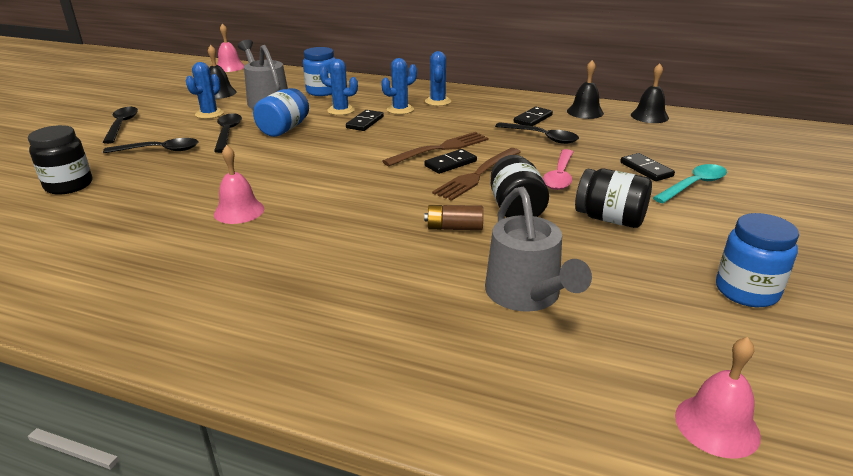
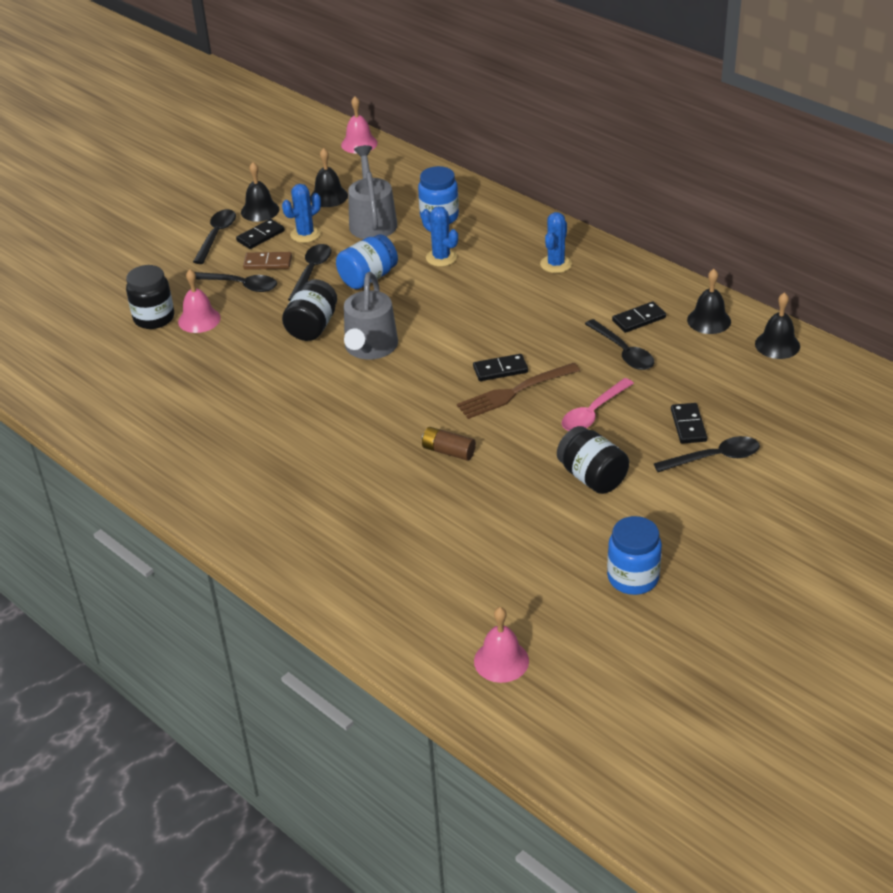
camera: 25 degrees right, 10 degrees up
pink bell [214,145,264,224] -> pink bell moved to [178,269,221,333]
black domino [346,110,384,131] -> black domino moved to [236,219,285,249]
blue cactus [381,58,417,114] -> none
brown fork [383,132,489,166] -> none
grey watering can [485,187,592,312] -> grey watering can moved to [344,272,398,360]
black jar [491,155,549,217] -> black jar moved to [282,279,337,341]
turquoise spoon [653,164,727,203] -> black spoon [654,436,760,472]
none -> black bell [241,162,279,222]
none -> brown domino [243,252,292,270]

